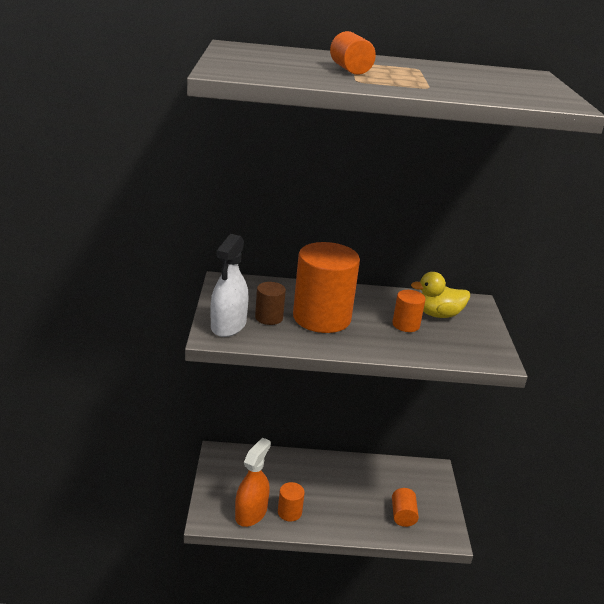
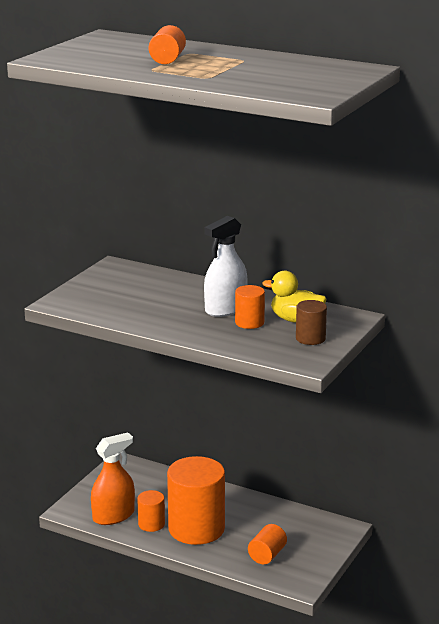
camera: 30 degrees right, 5 degrees down
white spray bottle [210,234,249,337] -> white spray bottle moved to [204,216,248,317]
brown cylinder [255,282,286,325] -> brown cylinder moved to [296,300,327,345]
orange cylinder [293,242,360,333] -> orange cylinder moved to [167,456,225,545]

